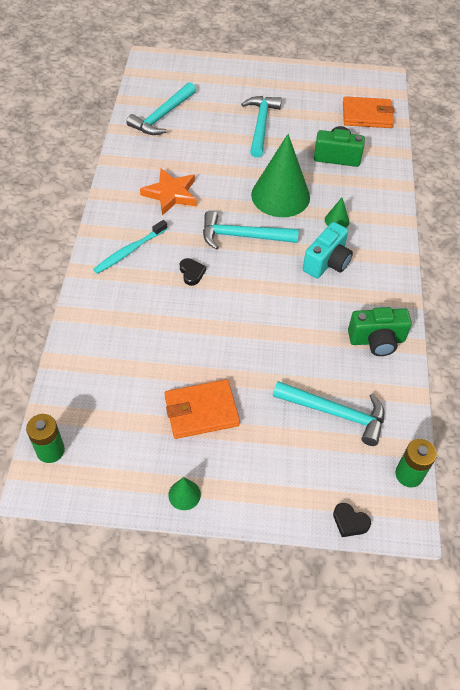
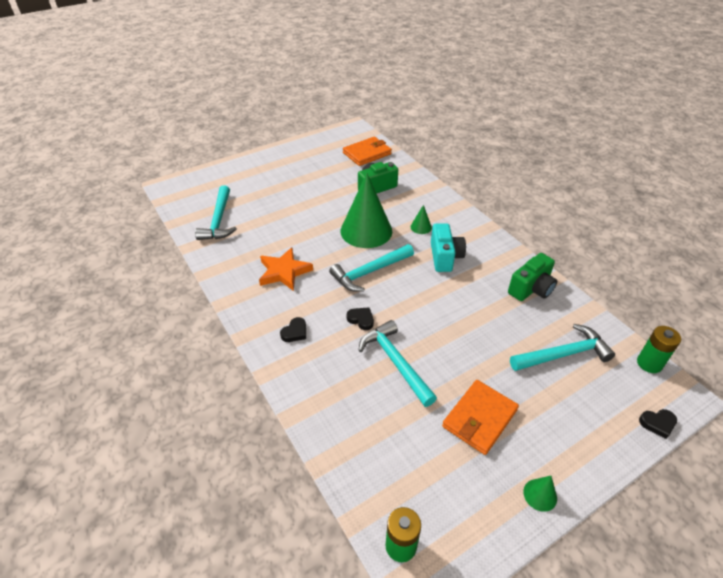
camera: 35 degrees left, 10 degrees down
turquoise toothbrush [93,220,168,274] -> black heart [280,317,306,342]
turquoise hammer [241,96,282,158] -> turquoise hammer moved to [358,320,437,407]

